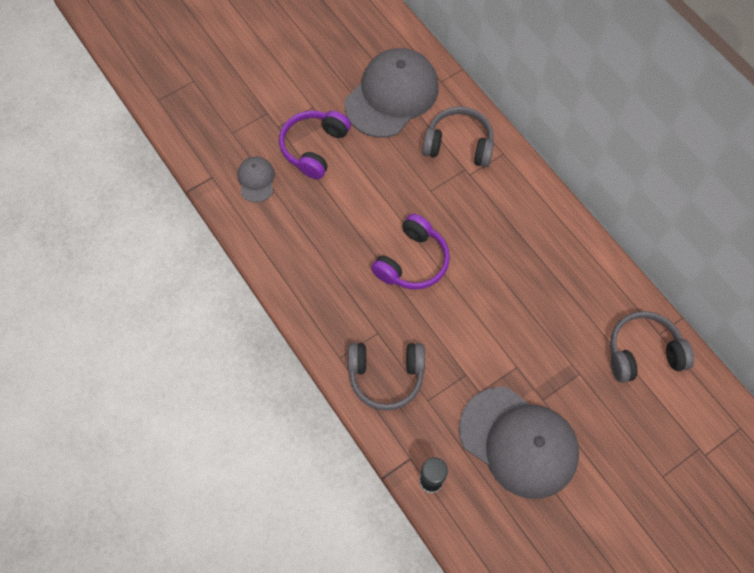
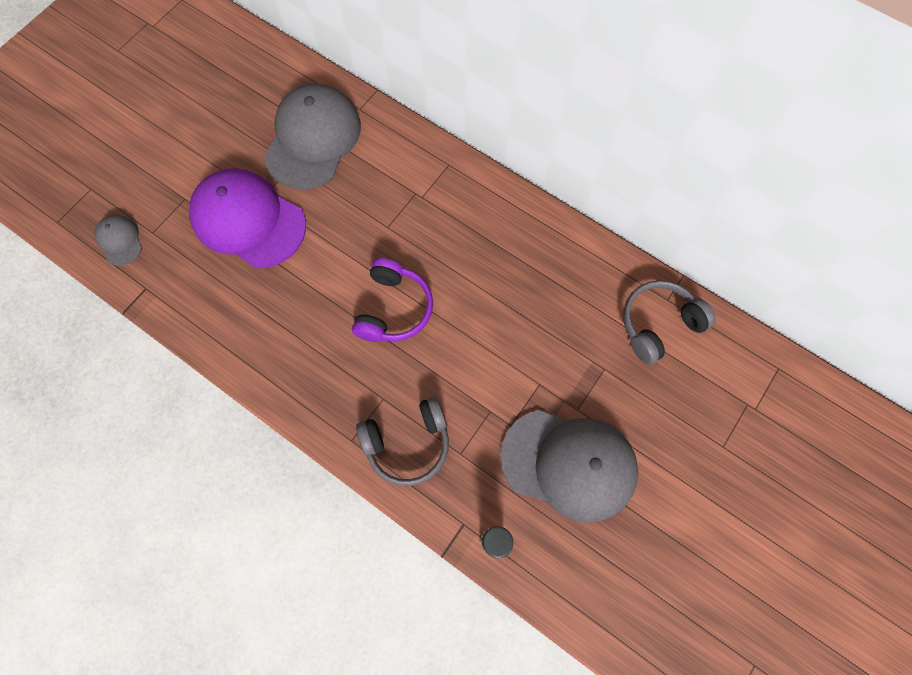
camera: 20 degrees left, 5 degrees up
grey cap [237,156,275,202] -> grey cap moved to [94,215,142,266]
purple headphones [279,111,351,179] -> purple cap [189,168,306,268]
grey headphones [422,106,494,167] -> none

